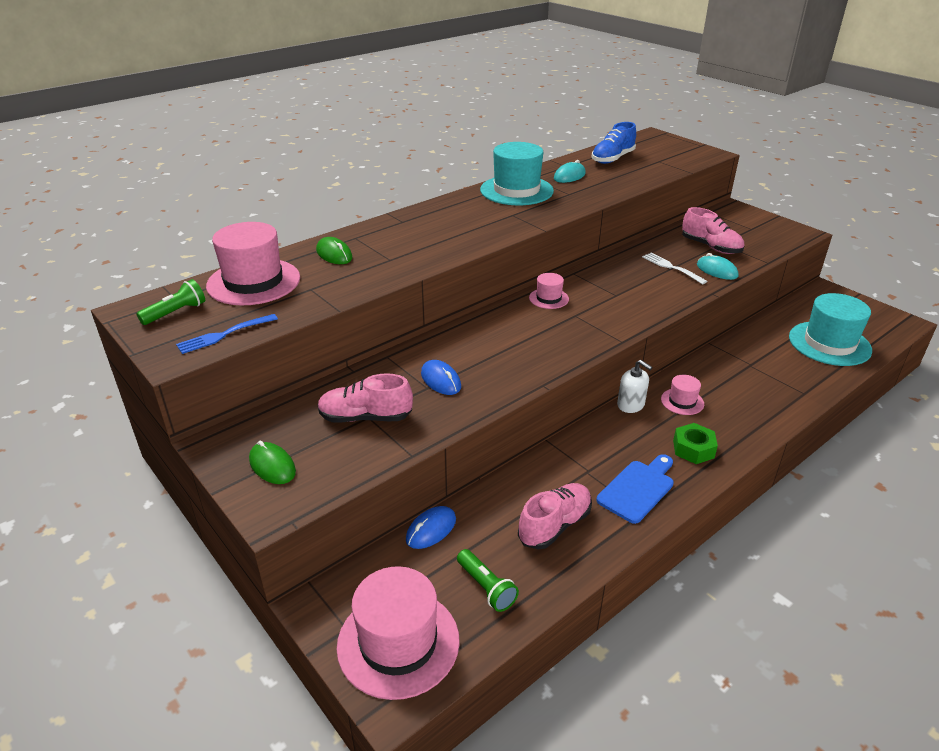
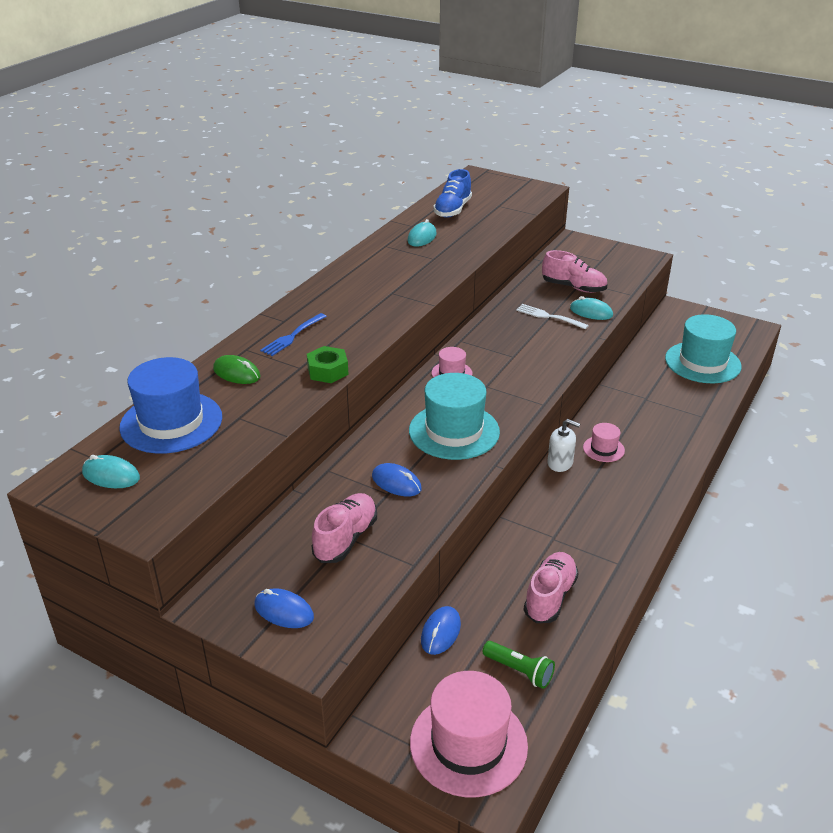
camera: 20 degrees left, 0 degrees up
green flashlight [137,279,205,325] -> turquoise mouse [82,455,140,488]
blue fork [176,314,278,354] -> blue fork moved to [260,313,327,356]
pink hat [206,222,300,305] -> blue hat [119,357,222,454]
green mouse [249,441,296,484] -> blue mouse [255,588,314,628]
pink shoe [317,373,413,423] -> pink shoe turned 135 degrees clockwise [311,493,377,563]
turquoise hat [480,142,554,205] -> turquoise hat moved to [409,373,500,460]
blue cutting board [596,454,674,524] -> none
green nut [673,423,718,464] -> green nut moved to [307,346,349,383]

